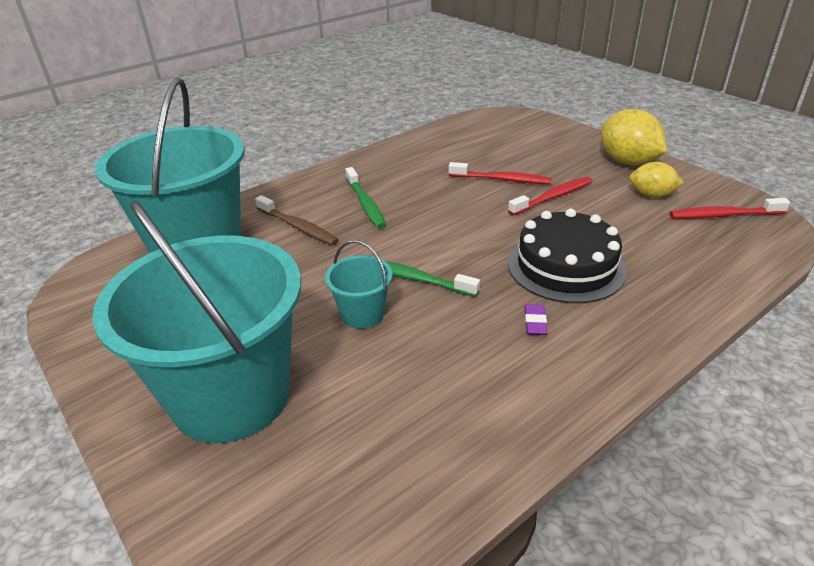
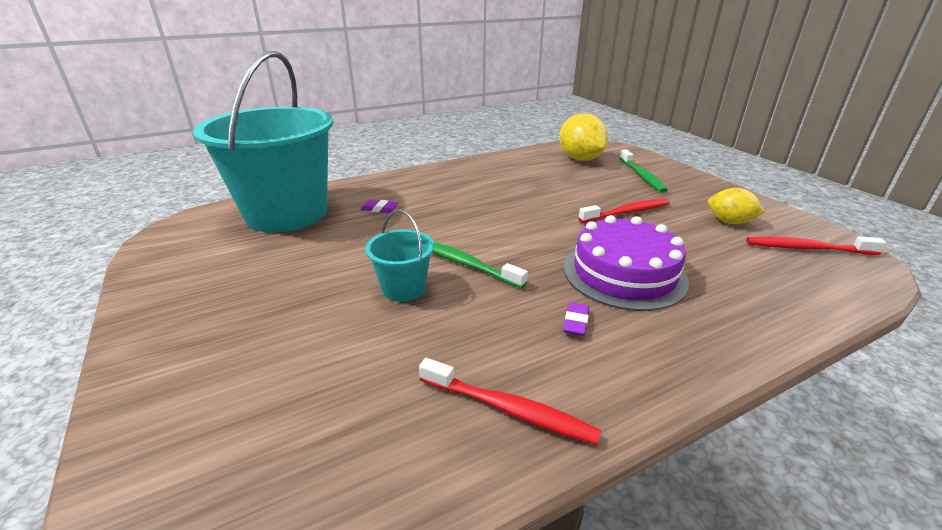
camera: 10 degrees right, 5 degrees down
turquoise bucket [92,201,301,443] -> none
brown toothbrush [255,195,339,245] -> purple eraser [361,199,398,213]
green toothbrush [345,167,386,228] -> green toothbrush moved to [619,149,667,193]
red toothbrush [449,162,552,184] -> red toothbrush moved to [419,358,601,445]
black cake [508,209,627,303] -> purple cake [564,215,689,311]
yellow lemon [601,109,667,166] -> yellow lemon moved to [559,113,608,161]

